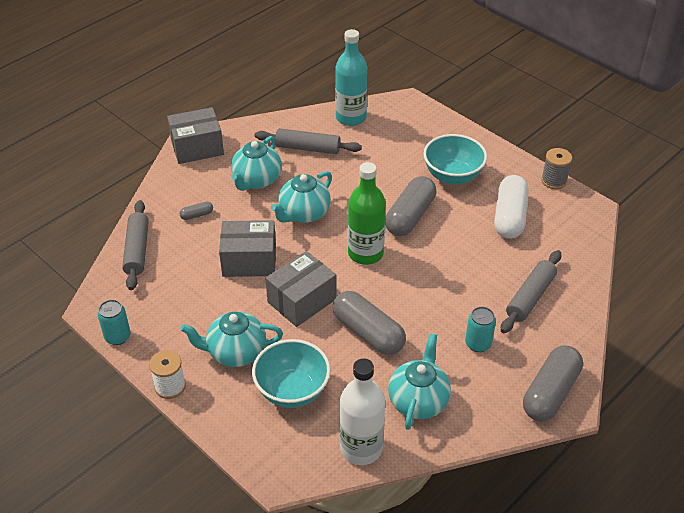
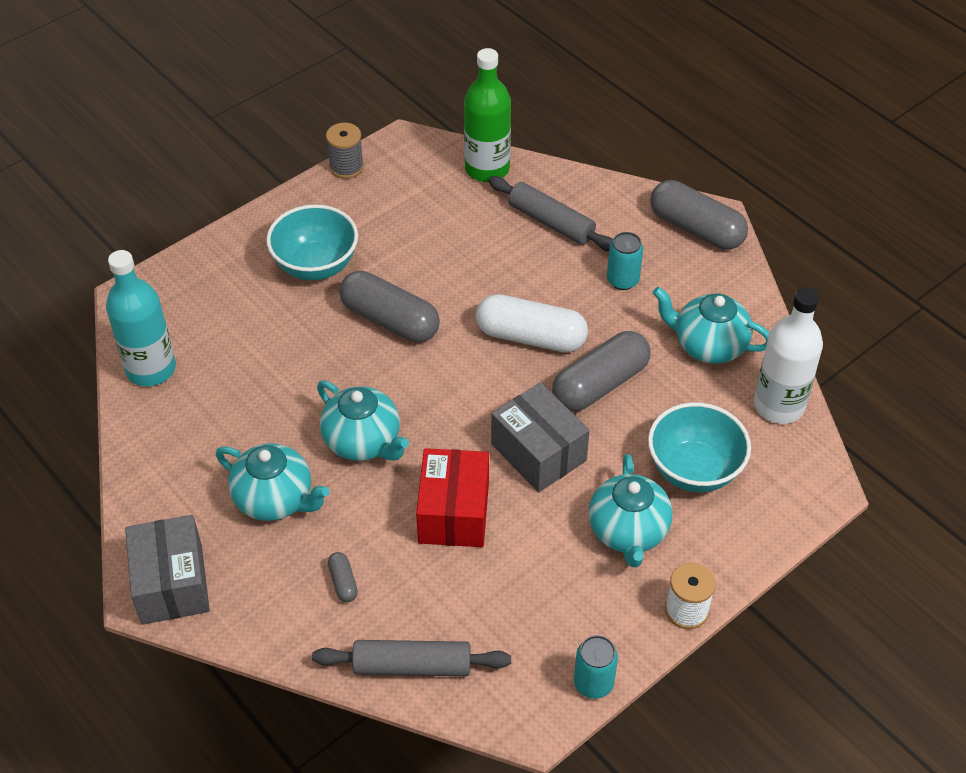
camera: 85 degrees left, 5 degrees up
grey box [219,220,276,277] -> red box [416,448,489,547]
grey rolling pin [255,128,362,154] -> none
green bottle [348,162,386,265] -> green bottle moved to [464,48,511,182]
white capsule [494,175,529,239] -> white capsule moved to [476,294,588,352]

